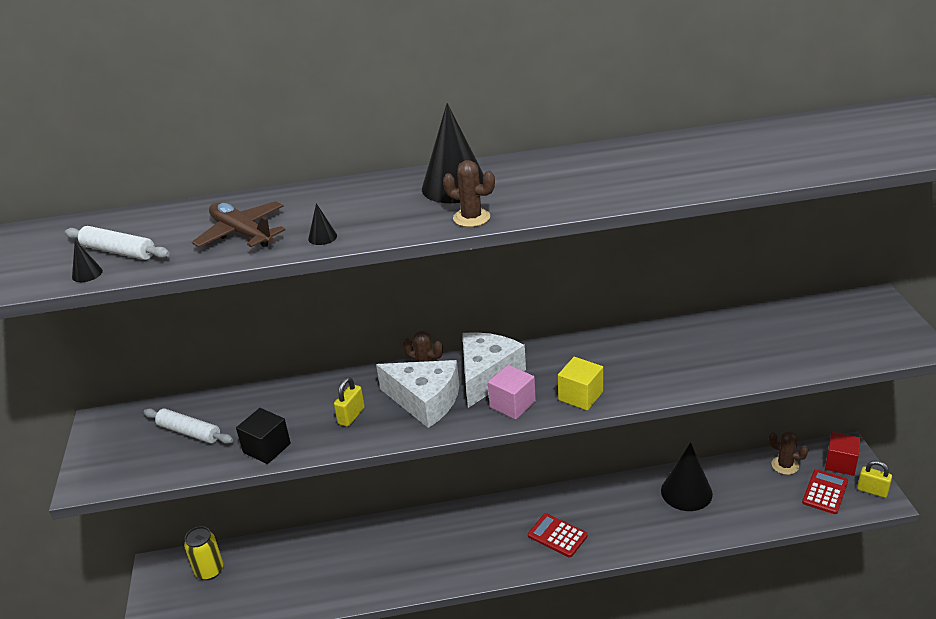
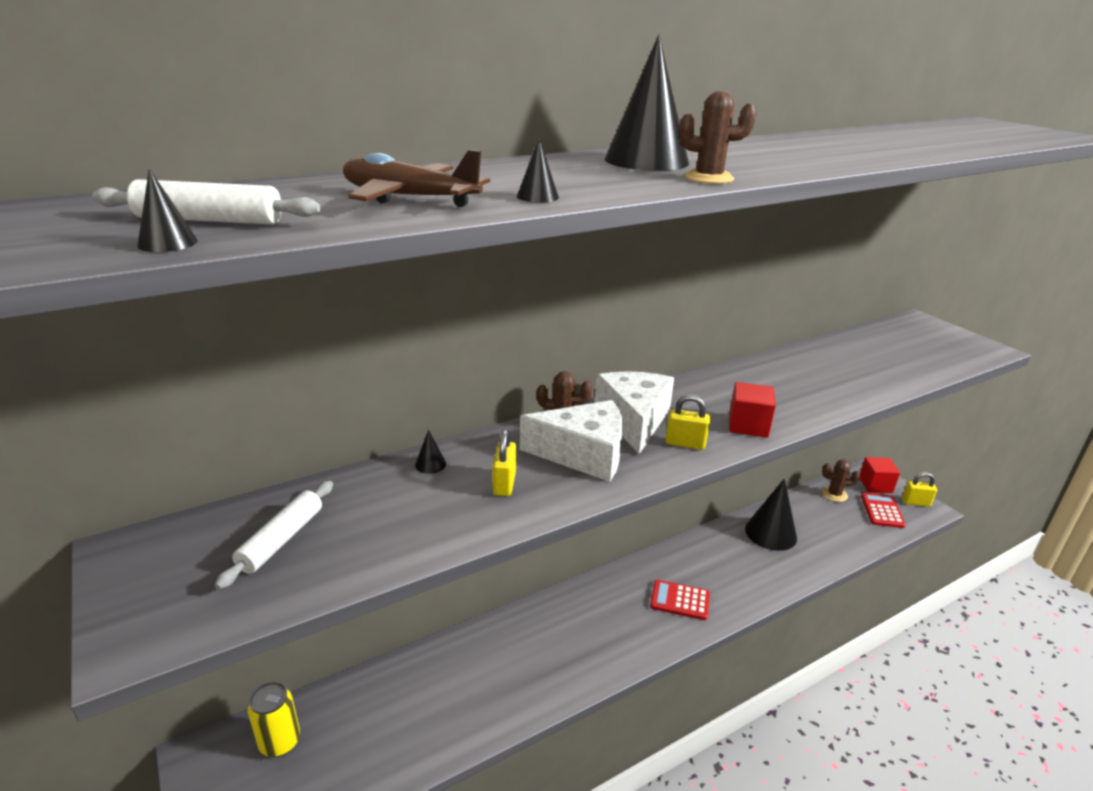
camera: 25 degrees left, 5 degrees down
white rolling pin [143,409,233,444] -> white rolling pin turned 75 degrees counterclockwise [215,481,333,589]
black cube [236,408,291,464] -> none
pink cube [488,365,536,419] -> yellow padlock [665,395,710,450]
yellow cube [558,357,603,410] -> red cube [729,382,776,438]
none -> black cone [415,430,446,474]

